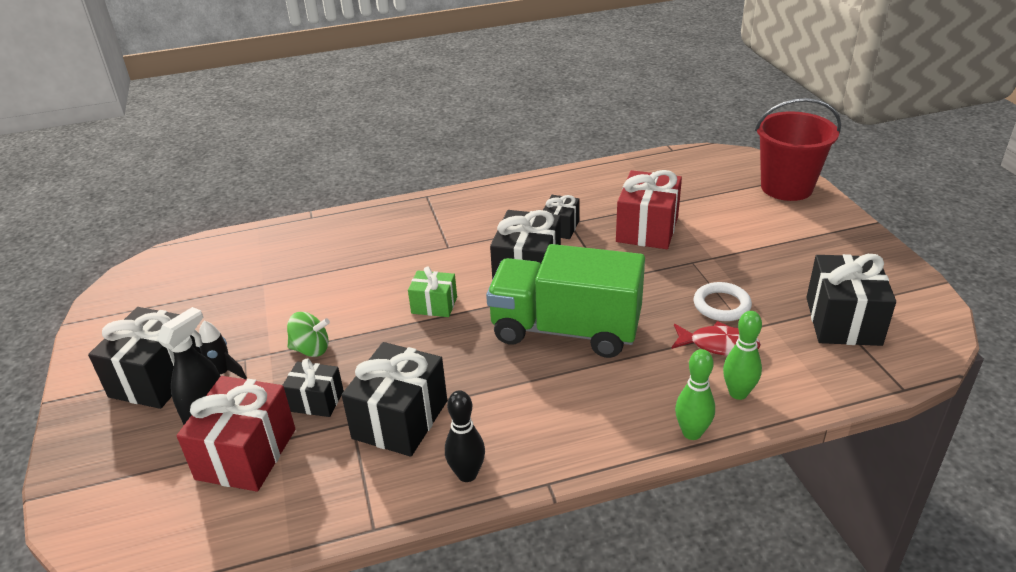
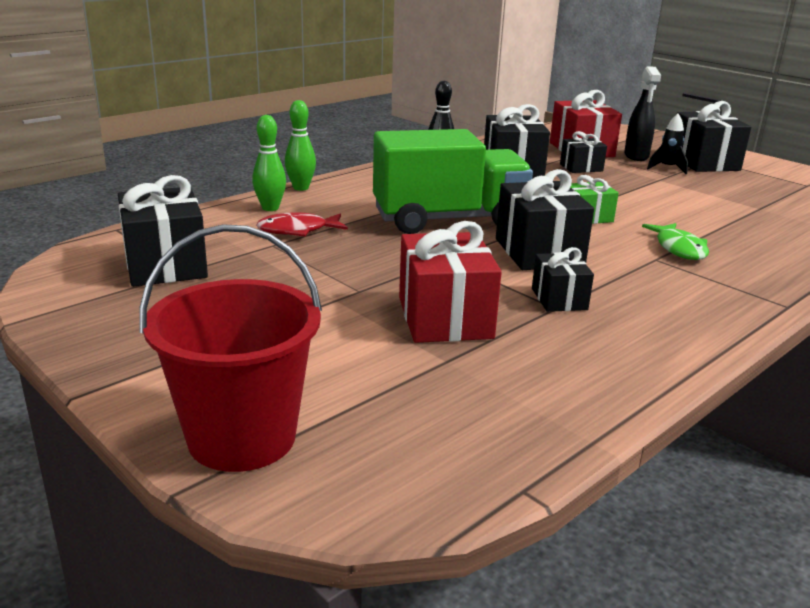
camera: 150 degrees right, 10 degrees down
green spinning top [287,312,330,357] -> none
white ring [694,282,752,321] -> none
none -> green fish [642,223,709,260]

